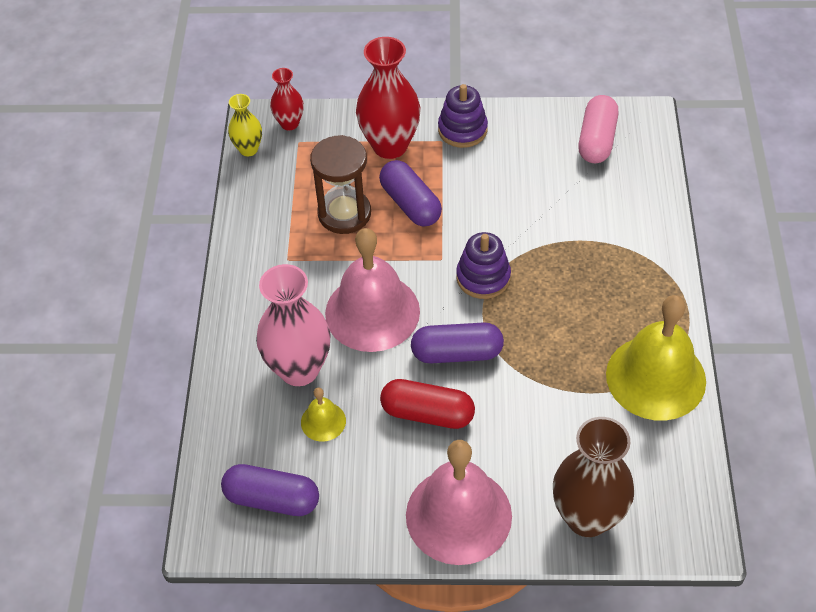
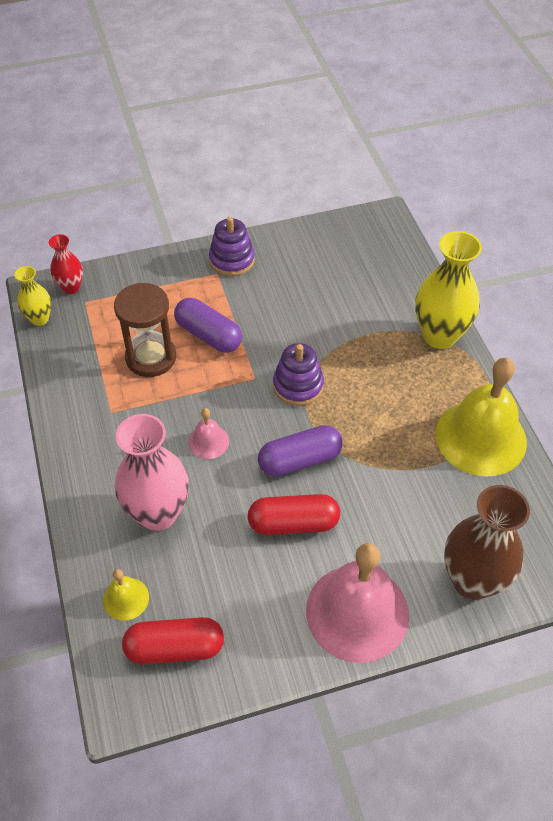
camera: 20 degrees left, 0 degrees up
purple capsule [221,464,319,516] -> red capsule [122,617,224,664]
yellow bell [301,388,346,442] -> yellow bell moved to [103,569,149,621]
pink bell [325,228,420,352] -> pink bell [188,408,229,459], size x0.45
red vase [356,37,421,159] -> none
pink capsule [578,95,619,163] -> none
none -> yellow vase [415,231,482,349]

